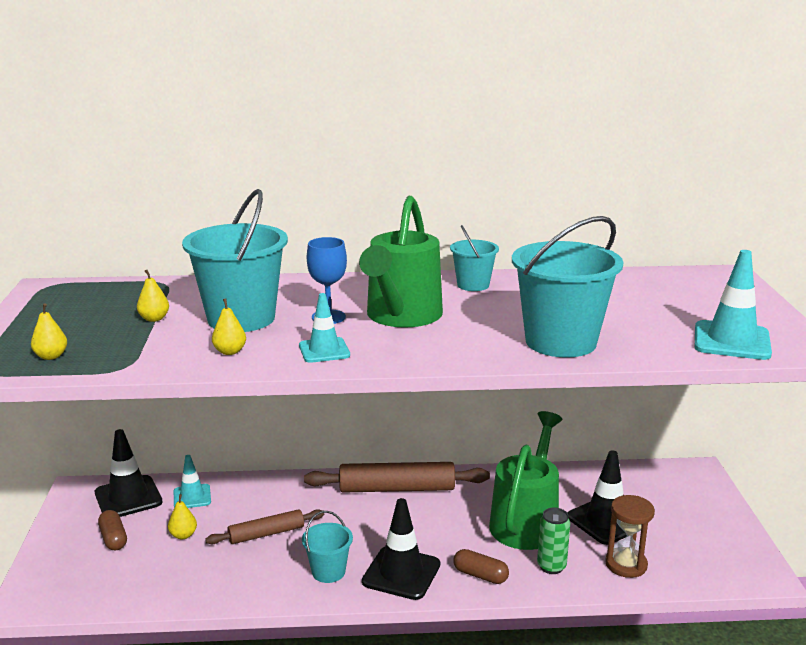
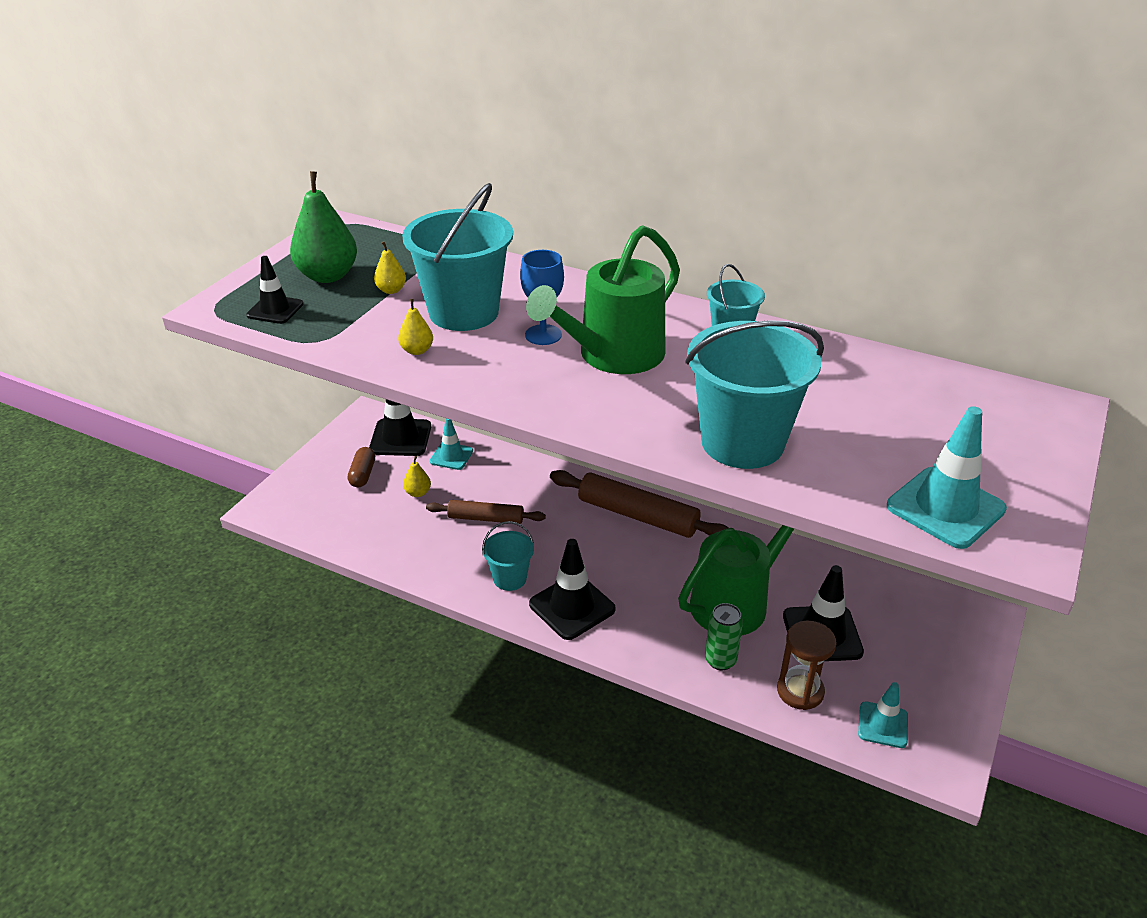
camera: 30 degrees right, 15 degrees up
yellow pear [31,303,67,360] -> black traffic cone [246,256,303,324]
turquoise traffic cone [299,293,350,363] -> turquoise traffic cone moved to [858,682,908,748]
brown capsule [453,549,509,584] -> none
none -> green pear [290,171,357,283]

